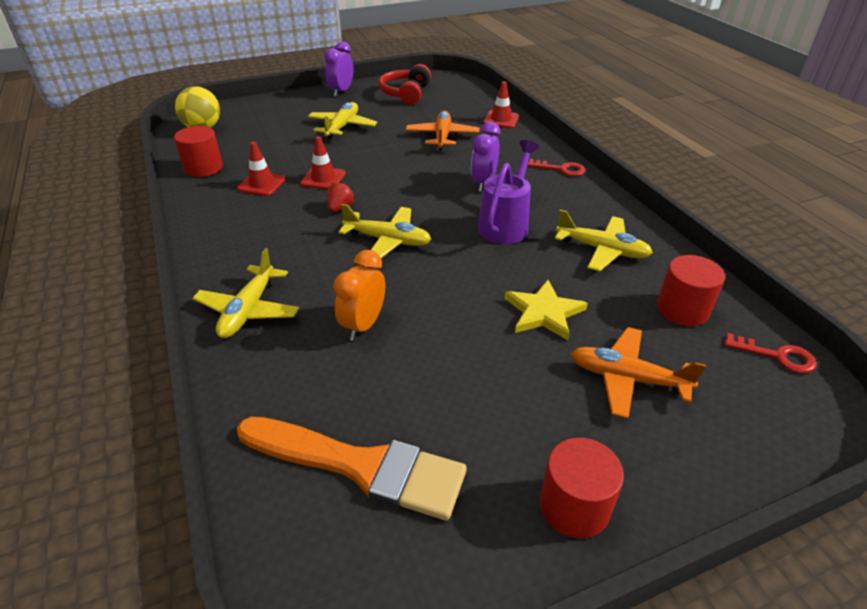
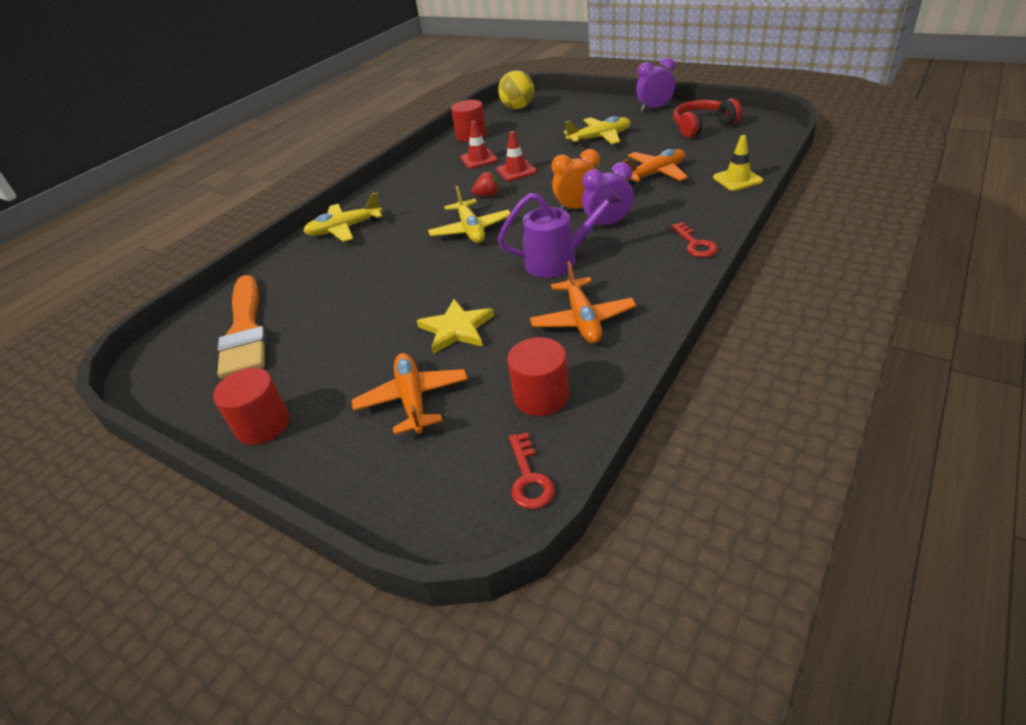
camera: 60 degrees right, 0 degrees up
orange clock [333,250,385,341] -> orange clock moved to [551,149,600,210]
red traffic cone [483,82,519,128] -> yellow traffic cone [713,135,763,191]
yellow plane [555,209,653,272] -> orange plane [530,261,636,343]

